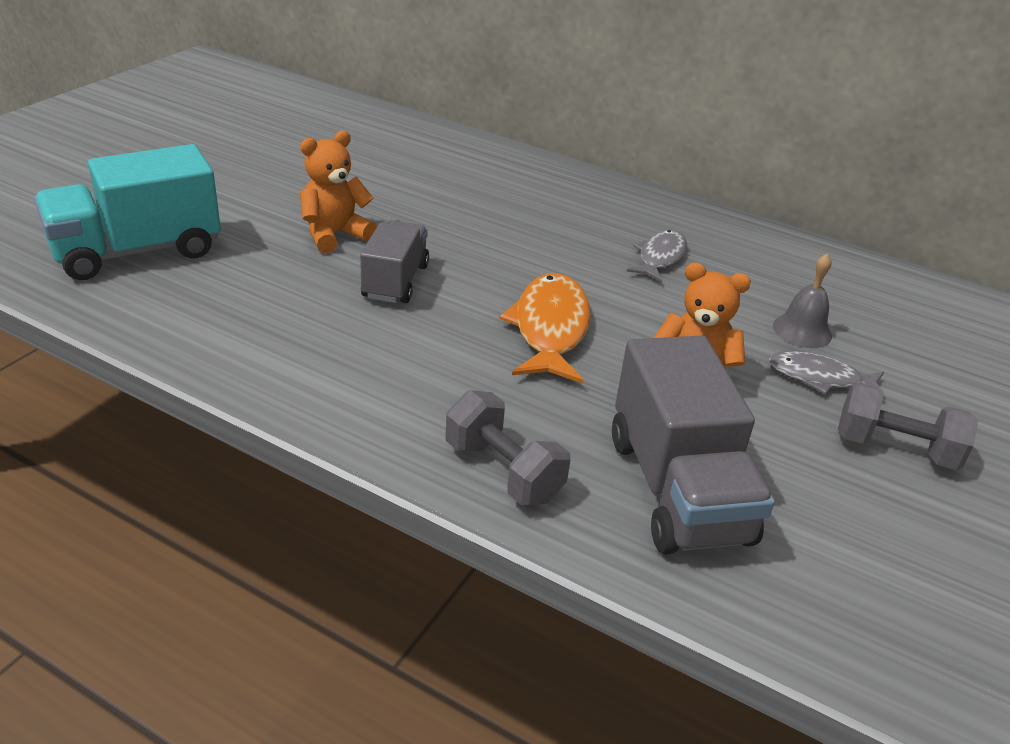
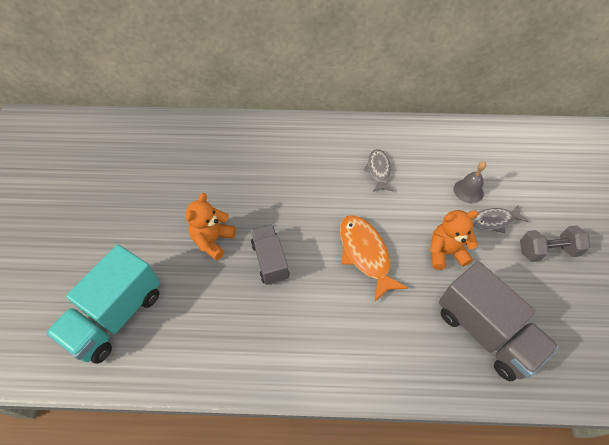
camera: 25 degrees left, 20 degrees up
grey dumbbell [446,390,570,505] -> none

